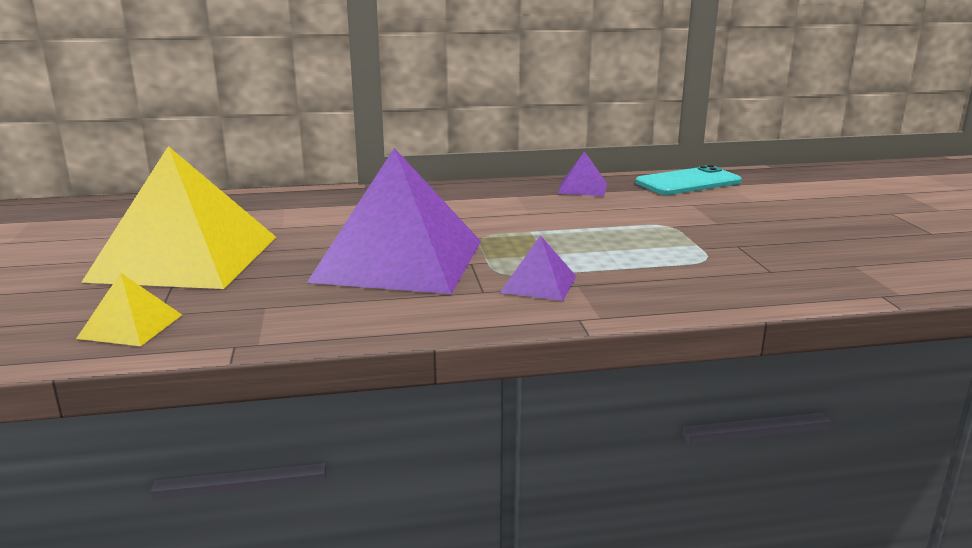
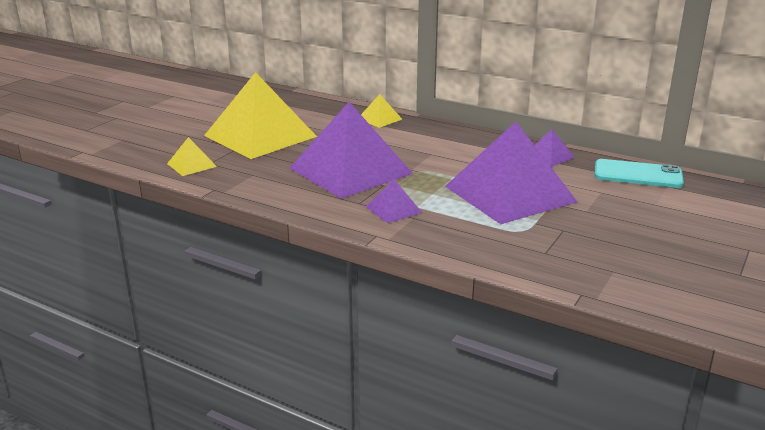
camera: 40 degrees right, 5 degrees up
none -> yellow pyramid [361,94,402,128]
none -> purple pyramid [445,122,577,224]

